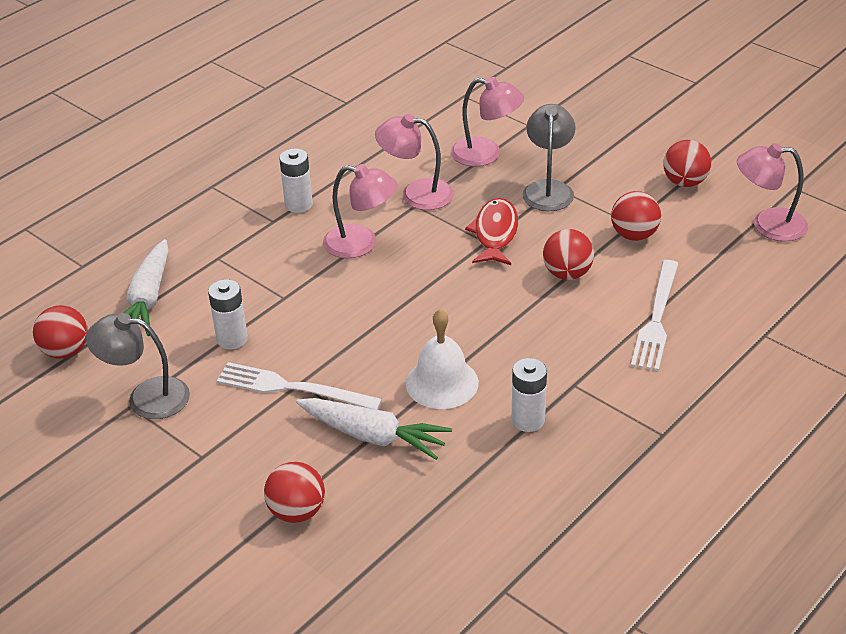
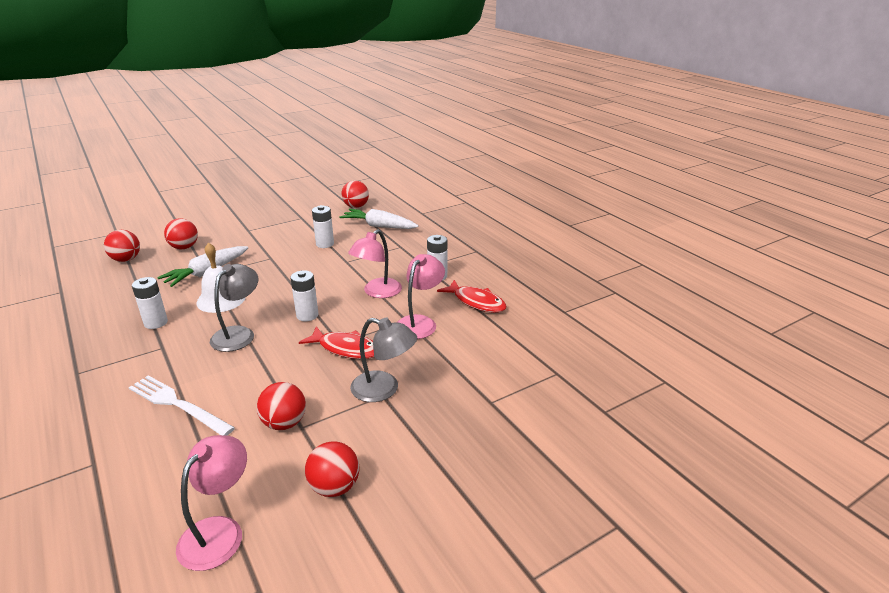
camera: 105 degrees right, 10 degrees down
grey lamp [86,313,190,419] -> grey lamp moved to [210,264,258,352]
white fork [217,362,382,410] -> none
pink lamp [451,77,524,167] -> none
red ball [543,229,594,280] -> red ball moved to [104,230,140,262]
none -> white battery [291,270,318,322]
none -> red fish [437,280,507,313]

